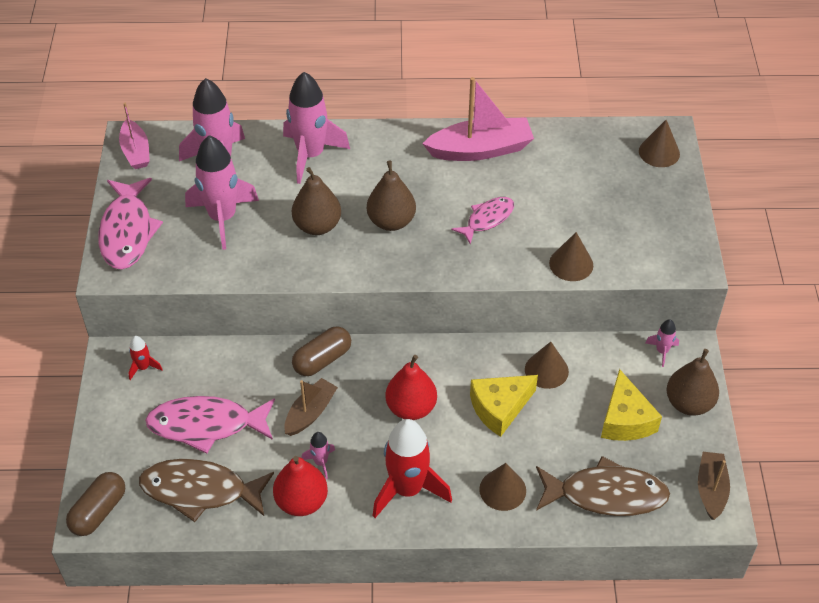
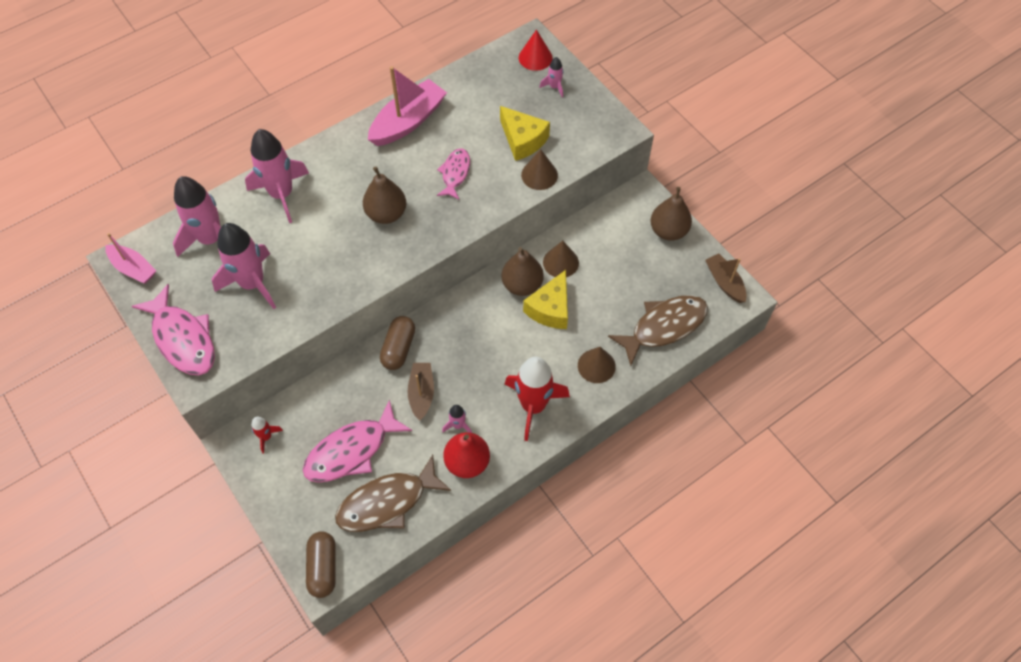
camera: 35 degrees left, 10 degrees up
brown pear [292,167,341,235] -> brown pear moved to [501,247,544,296]
red pear [385,355,437,420] -> none
yellow cheese [601,369,662,441] -> yellow cheese moved to [500,106,550,161]
brown cone [639,120,680,167] -> red cone [519,30,553,71]
pink rocket [645,319,679,367] -> pink rocket moved to [540,57,563,98]

